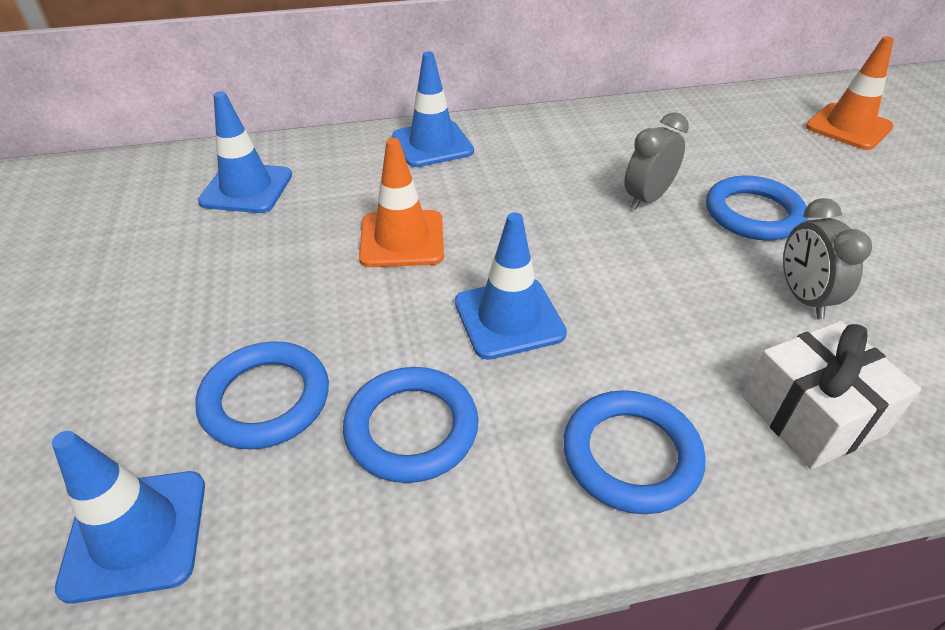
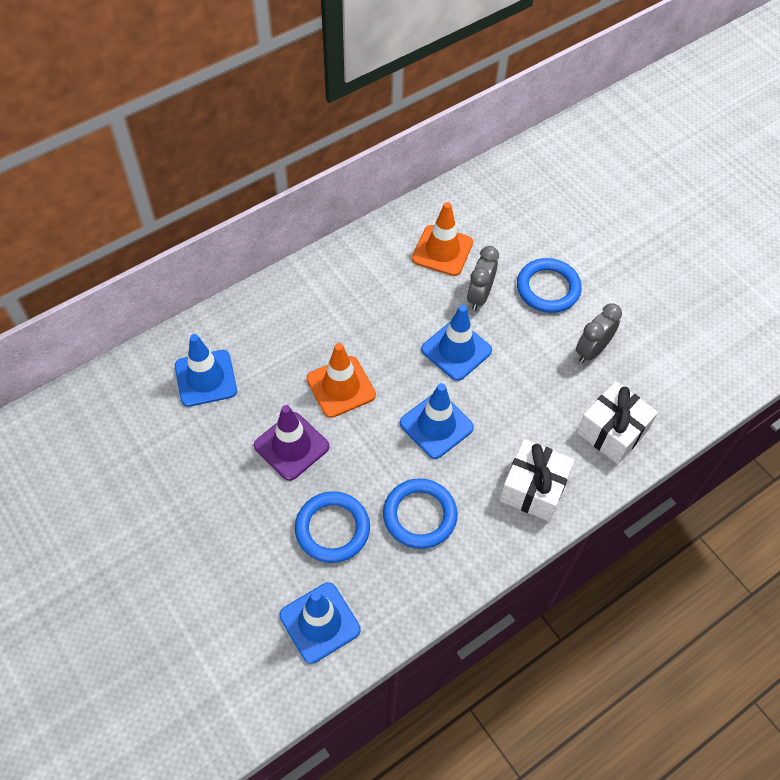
camera: 25 degrees left, 15 degrees up
blue traffic cone [392,51,474,167] -> blue traffic cone moved to [421,305,492,381]
blue ring [563,390,706,514] -> white gift [500,439,575,521]
grey clock [783,198,872,319] -> grey clock turned 75 degrees clockwise [576,303,622,363]
orange traffic cone [806,36,894,150] -> orange traffic cone moved to [412,202,473,276]
none -> purple traffic cone [254,405,329,481]

